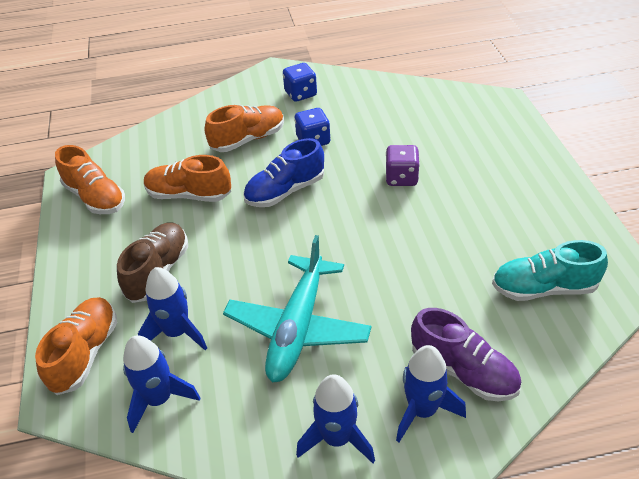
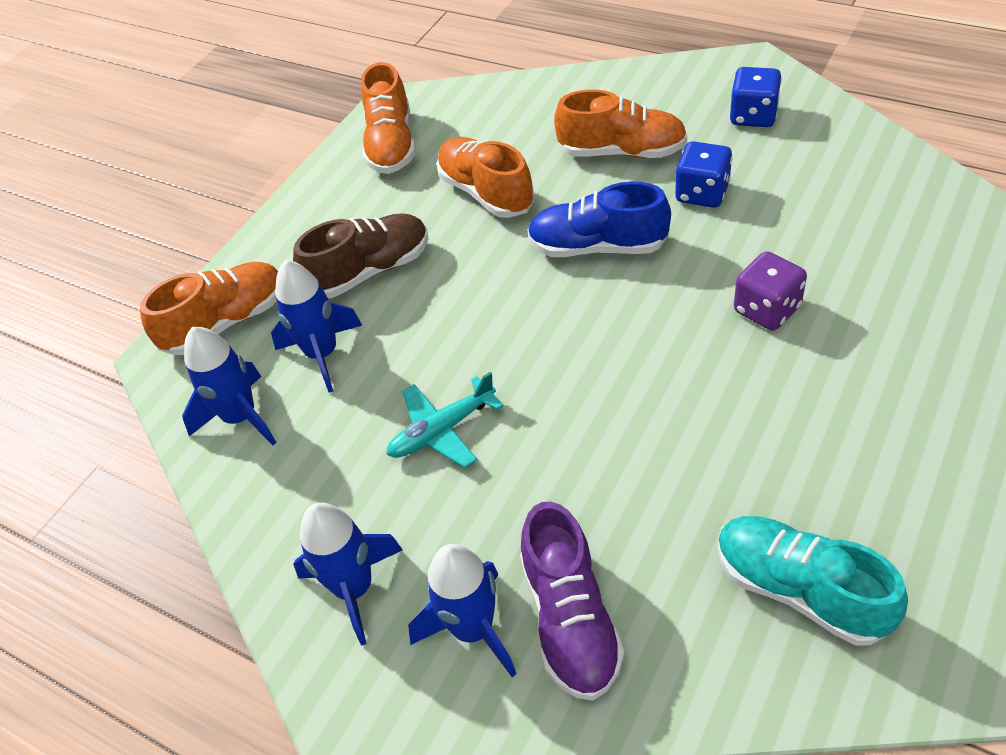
camera: 45 degrees right, 5 degrees up
turquoise plane [223,235,372,382] -> turquoise plane [386,372,504,468], size x0.56

